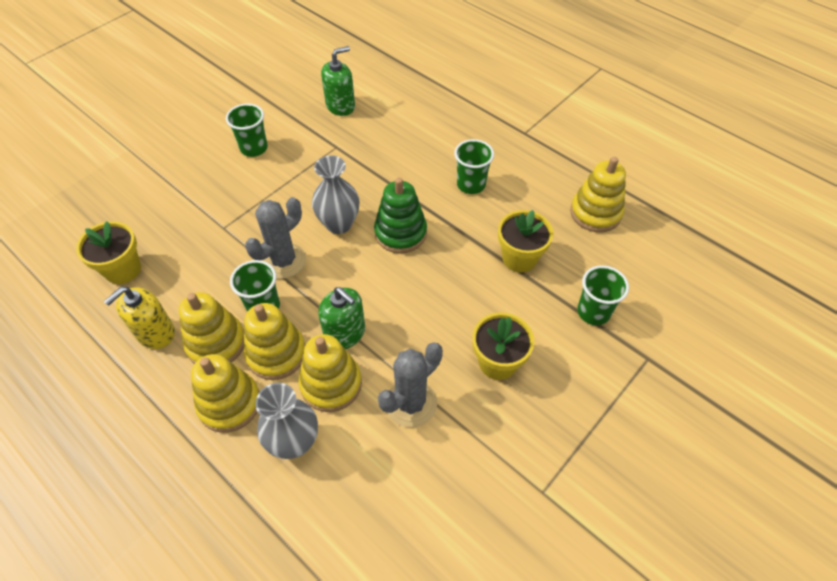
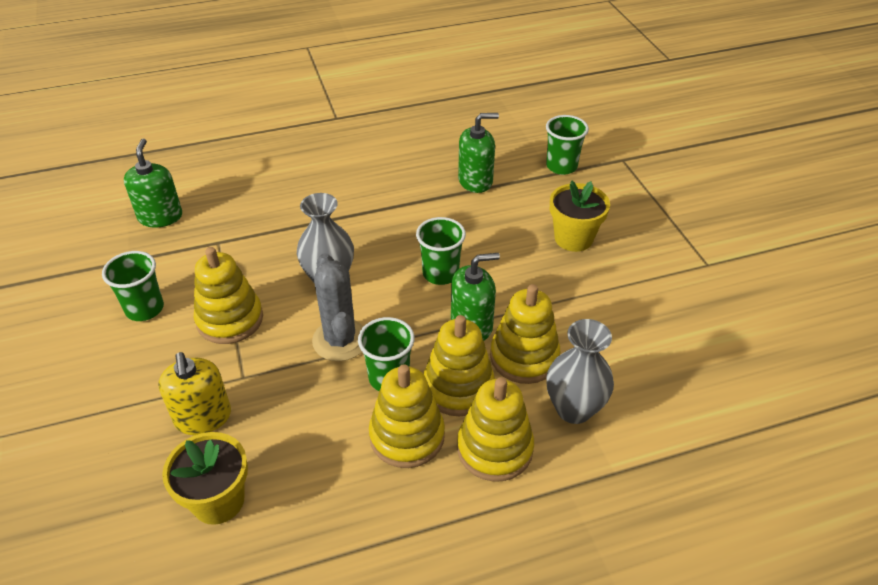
camera: 60 degrees left, 10 degrees down
yellow soap dispenser [104,287,175,349] -> yellow soap dispenser moved to [158,352,231,435]
green stacking toy [374,177,427,254] -> none
grey cactus [378,342,443,428] -> none
green cup [454,139,494,194] -> green cup moved to [416,217,466,285]
yellow flower pot [498,210,553,272] -> green soap dispenser [458,113,499,193]
yellow stacking toy [570,157,626,232] -> yellow stacking toy moved to [194,247,263,344]

